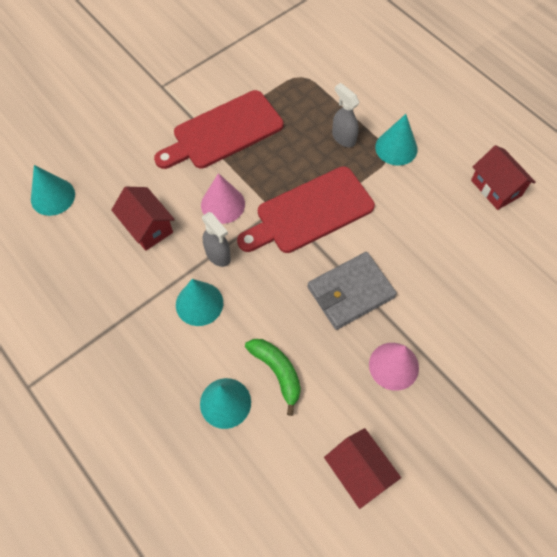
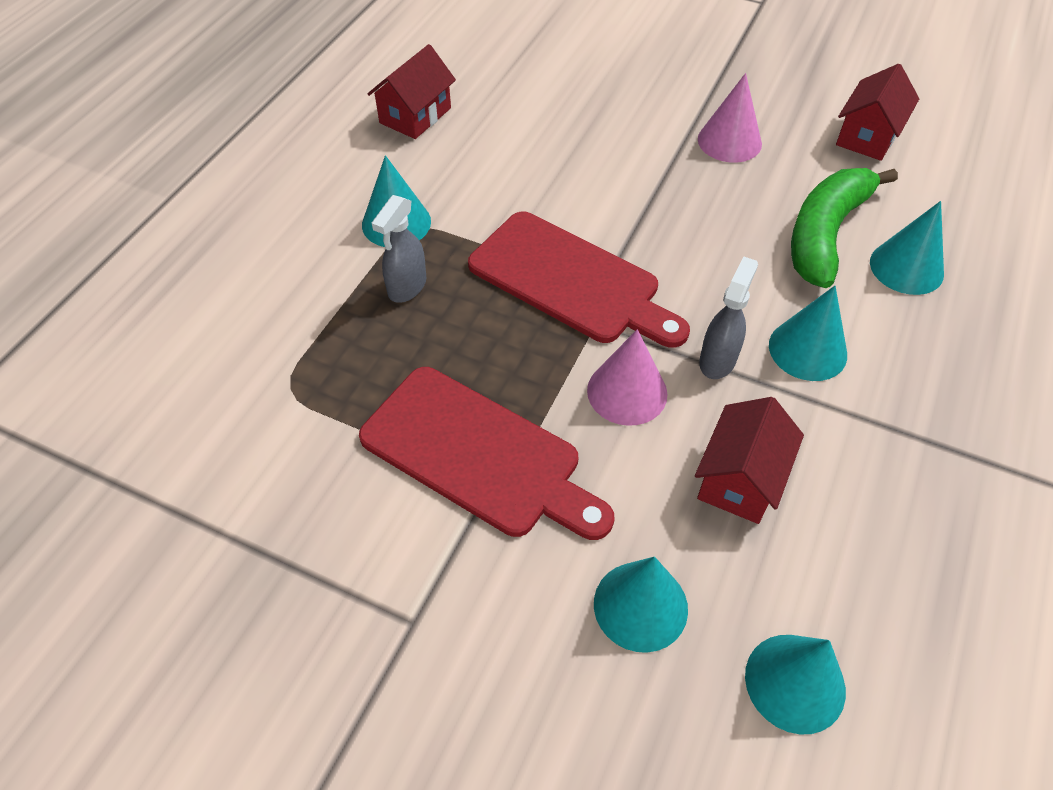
camera: 115 degrees left, 10 degrees down
green banana [245,339,301,416] -> green banana [791,168,898,288], size x1.55
grey wallet [307,252,397,330] -> none
none -> turquoise cone [594,556,688,653]

